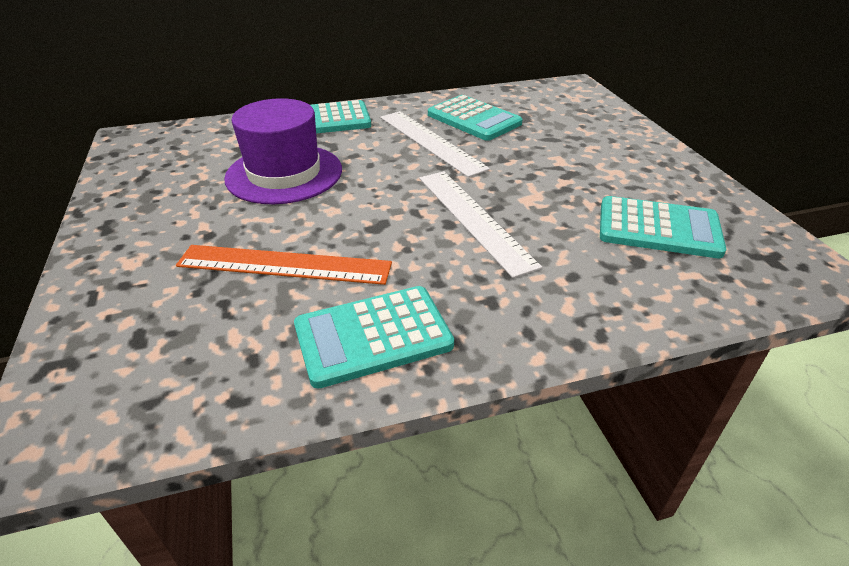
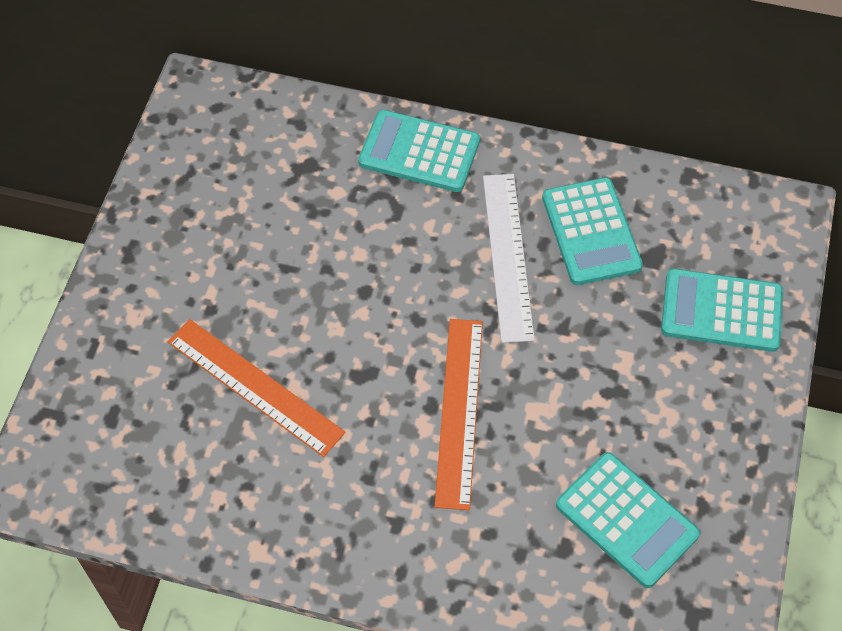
camera: 30 degrees right, 20 degrees up
purple hat [224,98,342,204] -> none
turquoise calculator [294,286,454,389] -> turquoise calculator moved to [661,268,783,352]
white ruler [419,171,542,278] -> orange ruler [435,319,483,510]

